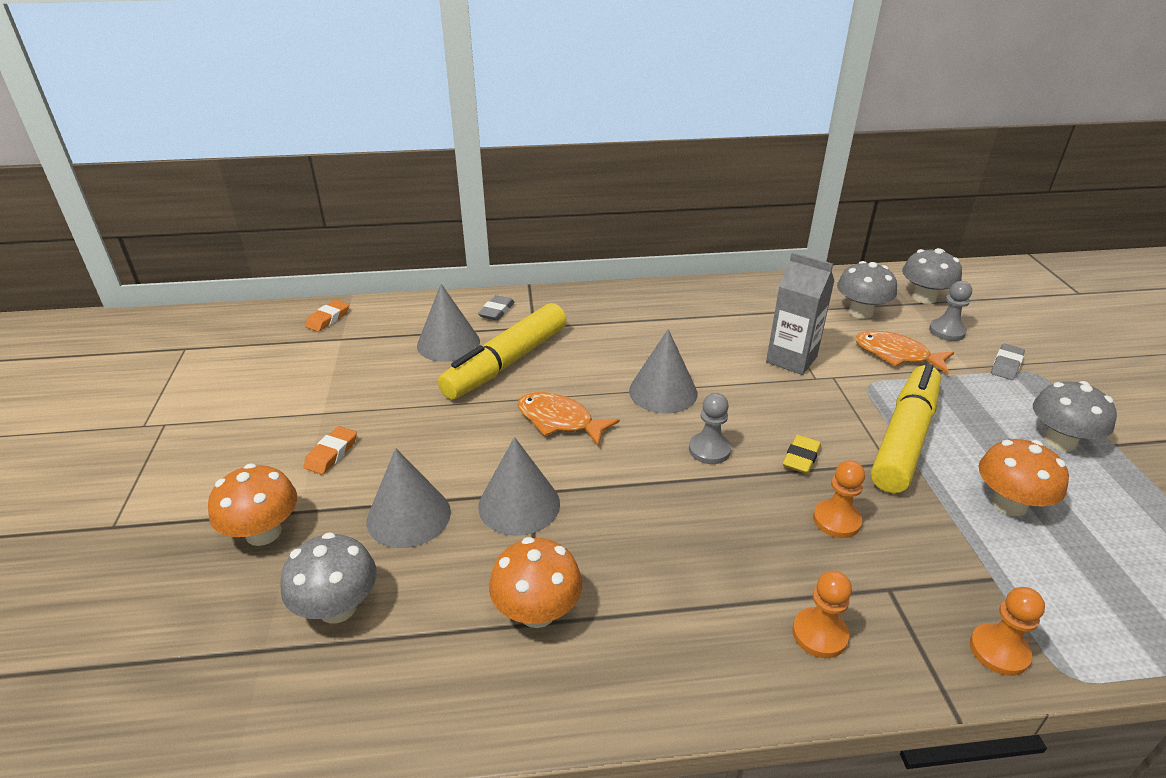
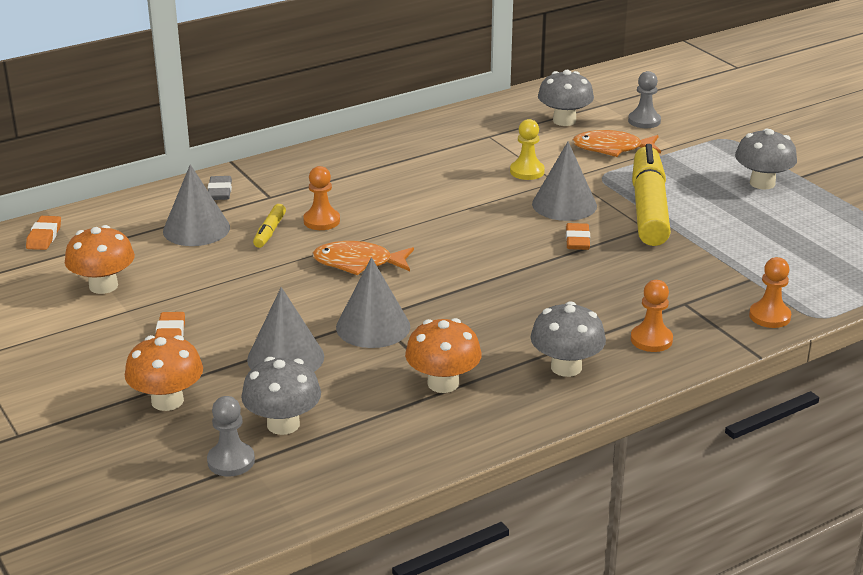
camera: 25 degrees left, 5 degrees down
yellow marker [438,303,567,399] -> yellow marker [253,204,286,248], size x0.43
grey cone [629,329,697,414] -> grey cone moved to [532,142,597,221]
grey pawn [689,393,731,464] -> grey pawn moved to [207,396,255,476]
grey carton [766,252,834,375] -> yellow pawn [510,119,545,180]
yellow eraser [783,435,821,474] -> orange eraser [566,223,590,250]
orange pawn [813,460,865,538] -> orange pawn moved to [303,166,340,230]
grey mushroom [902,248,962,304] -> grey mushroom moved to [530,301,606,377]
orange mushroom [978,439,1069,516] -> orange mushroom moved to [65,225,135,294]
grey eraser [991,343,1025,380] -> none

